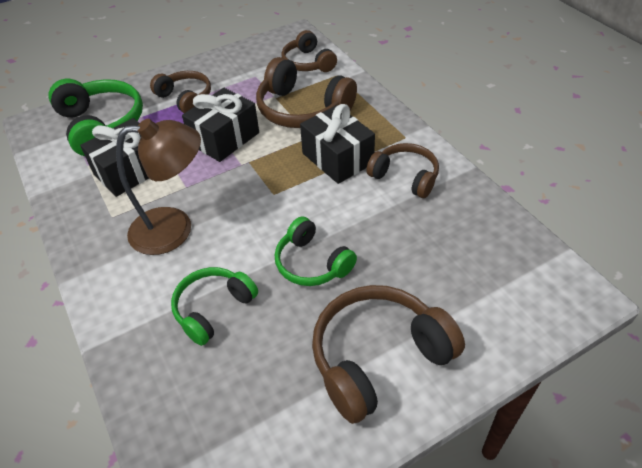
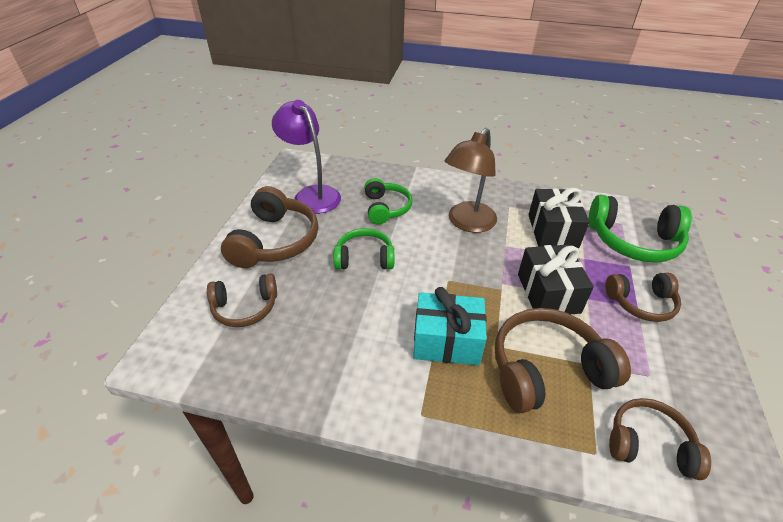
camera: 130 degrees right, 5 degrees down
black gift [300,104,375,184] -> turquoise gift [413,287,487,365]
brown headphones [366,143,439,198] -> brown headphones moved to [207,273,277,327]
none -> purple lamp [272,100,341,214]

